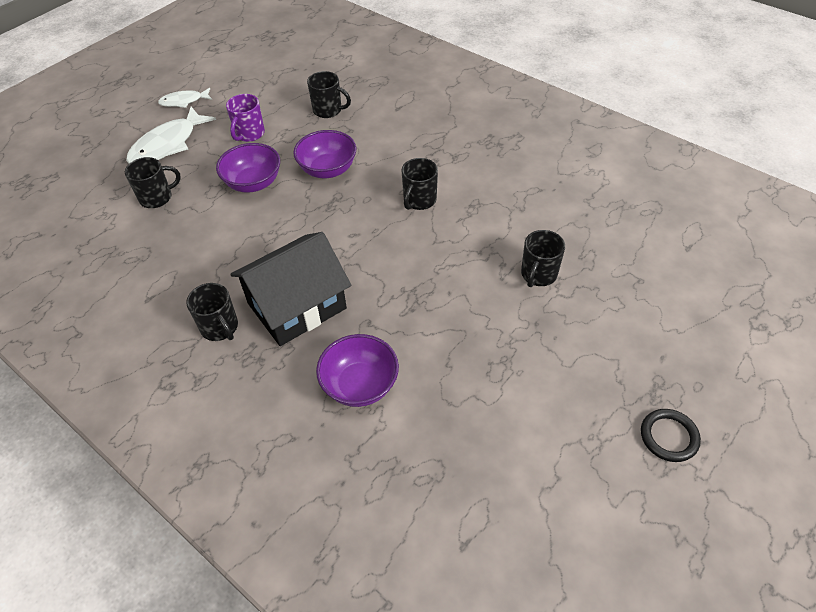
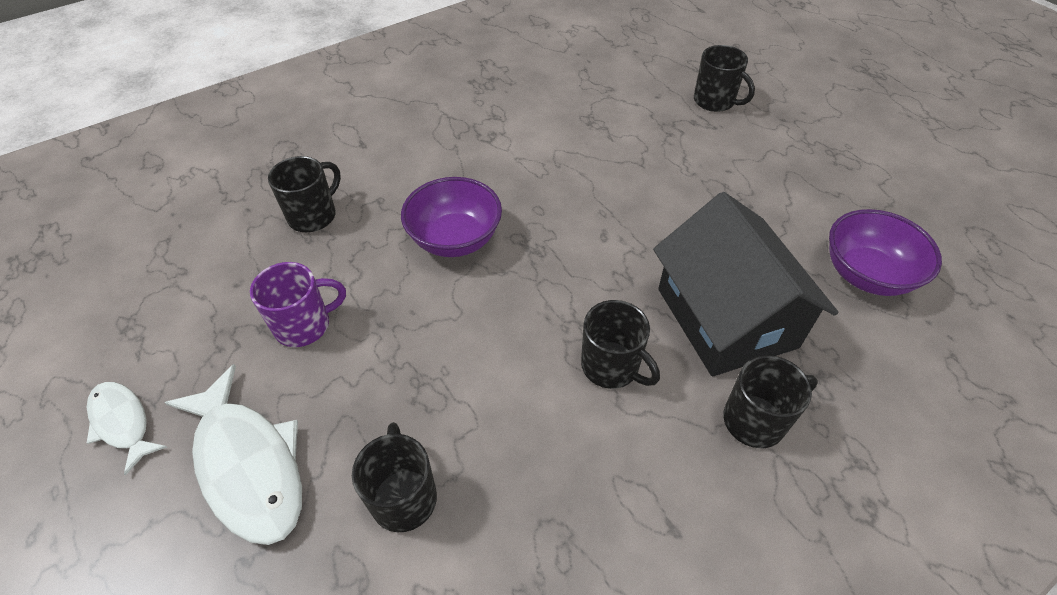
camera: 75 degrees left, 0 degrees up
white fish [158,88,212,108] -> white fish turned 135 degrees clockwise [87,382,167,476]
purple bowl [216,143,280,193] -> none
purple mug [226,94,265,142] -> purple mug turned 60 degrees counterclockwise [250,262,346,347]
black mug [401,158,438,210] -> black mug moved to [581,300,660,389]
black ring [641,409,701,462] -> none

